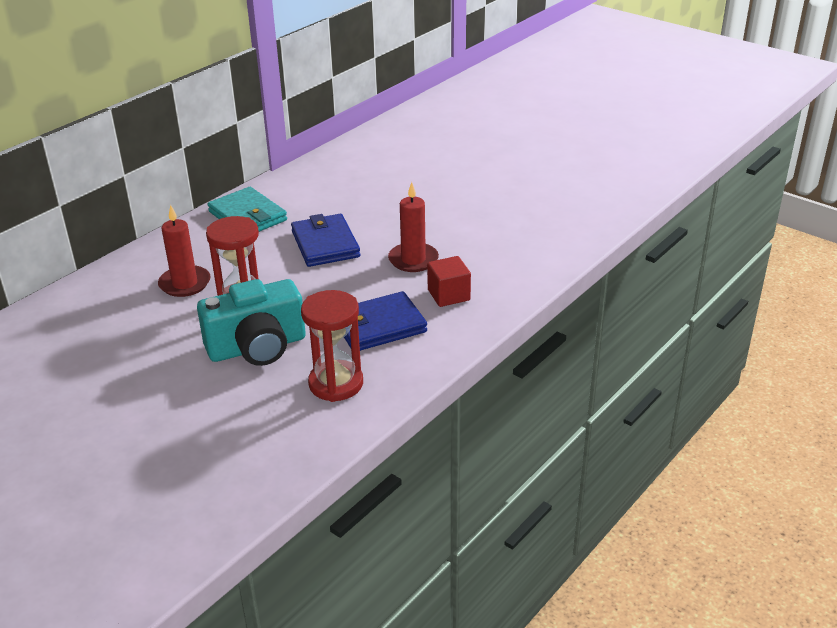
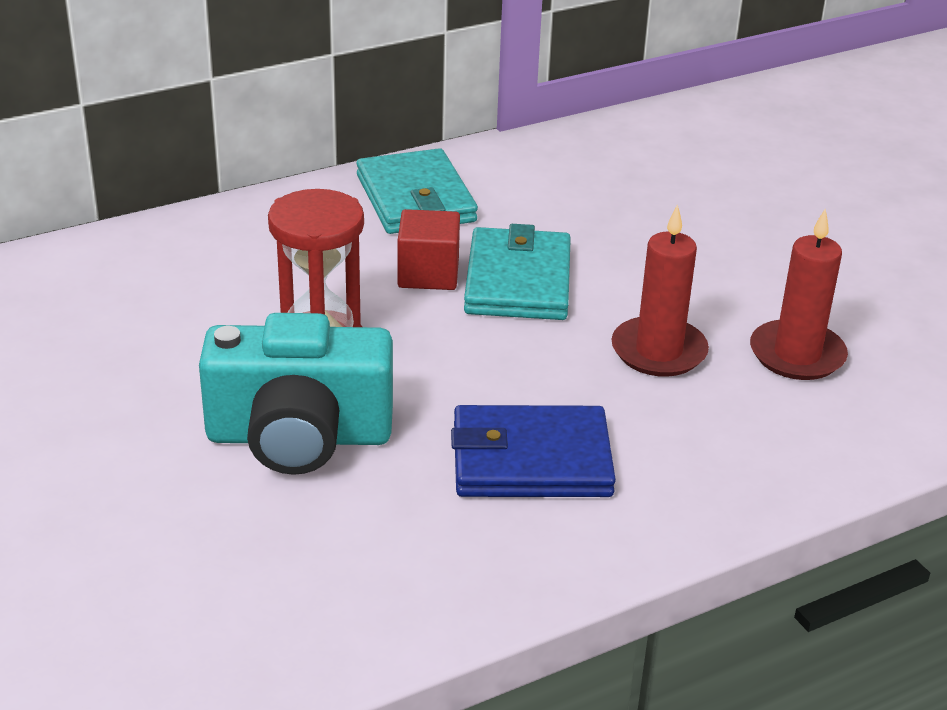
camera: 20 degrees right, 0 degrees up
red candle [158,205,210,297] -> red candle moved to [750,209,848,380]
blue wallet [291,214,360,267] -> turquoise wallet [464,224,571,320]
red hourglass [301,290,363,402] -> none
red cube [427,256,471,307] -> red cube moved to [398,209,460,290]

